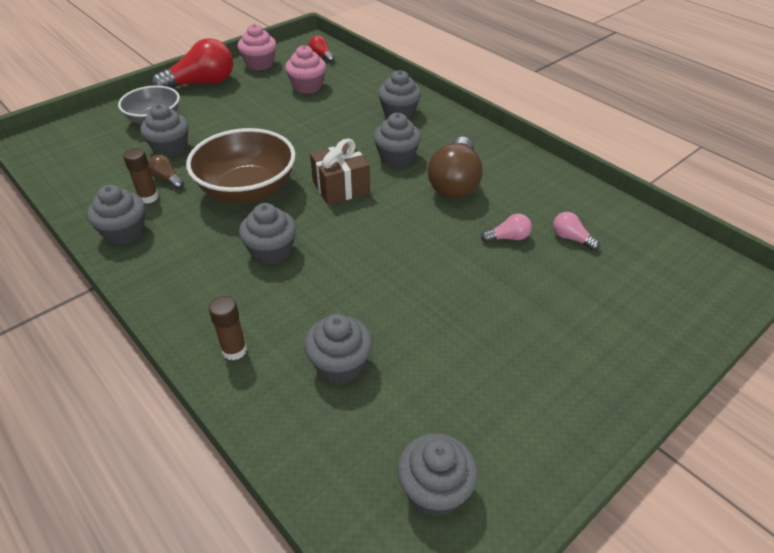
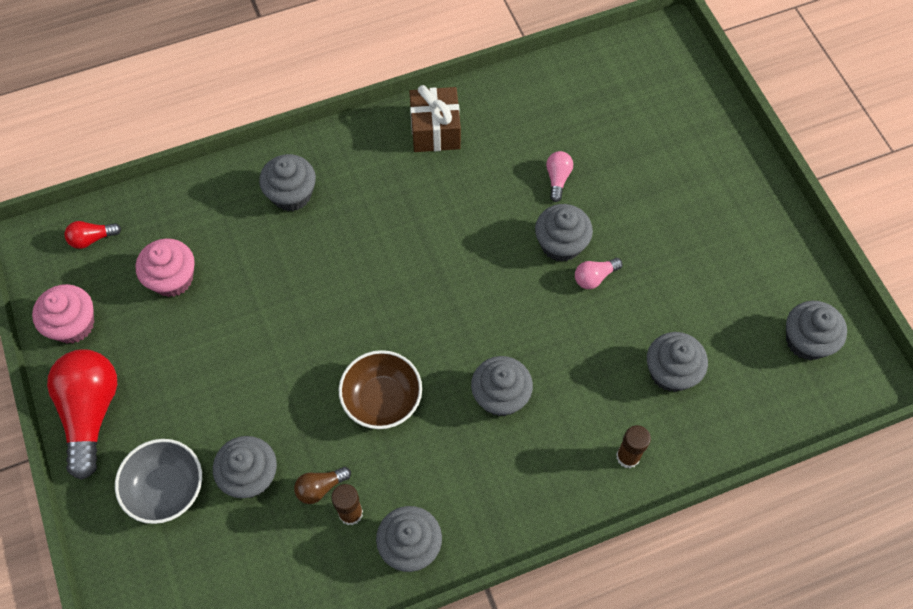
camera: 70 degrees left, 20 degrees up
brown bowl [186,128,296,203] -> brown bowl [339,350,422,429], size x0.65
brown gift [310,138,370,205] -> brown gift moved to [409,85,461,152]
grey cupcake [373,113,421,167] -> grey cupcake moved to [535,204,593,262]
brown light bulb [428,137,483,199] -> none
pink light bulb [553,212,600,250] -> pink light bulb moved to [575,258,622,289]

